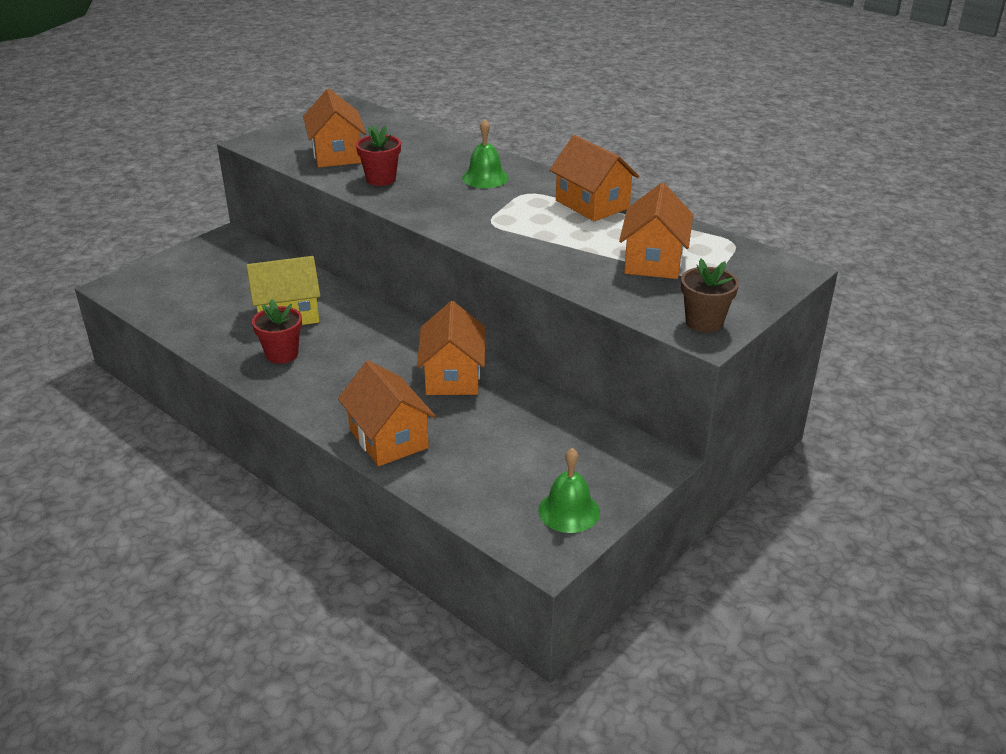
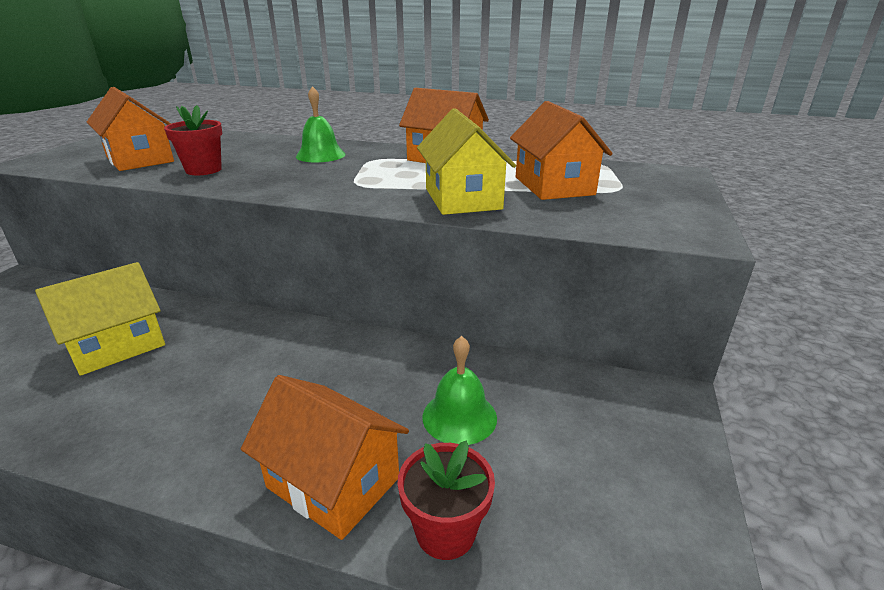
camera: 25 degrees left, 5 degrees down
red flower pot [252,299,302,364] -> red flower pot moved to [398,441,495,560]
orange house [417,301,485,395] -> none
green bell [538,448,600,533] -> green bell moved to [422,336,497,445]
brown flower pot [681,258,739,333] -> none
none -> yellow house [417,108,516,215]

